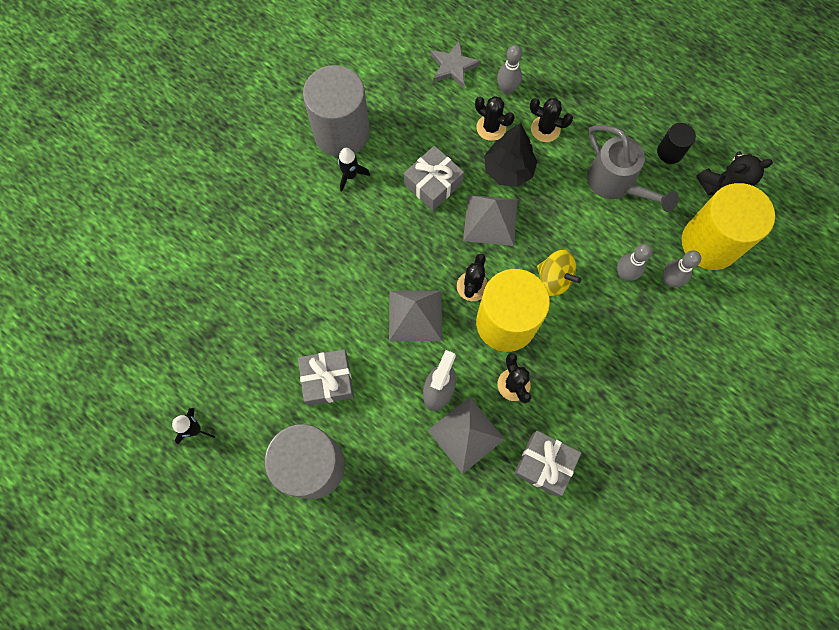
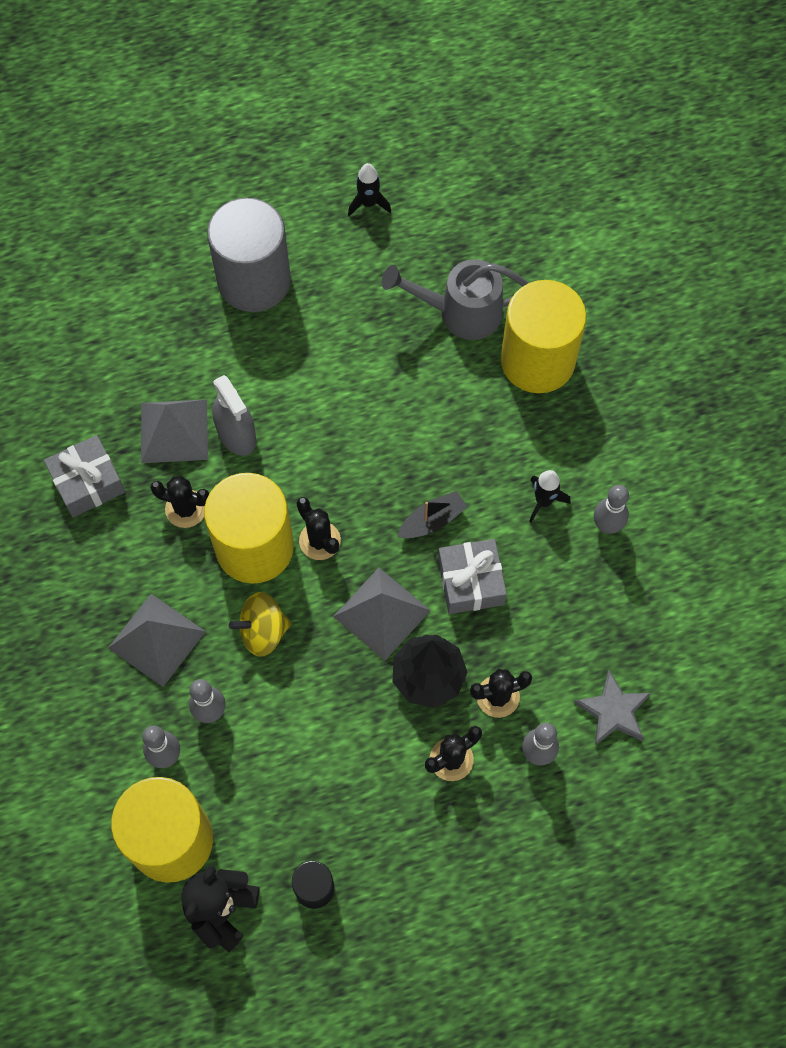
camera: 125 degrees right, 5 degrees down
grey gift [298,349,354,406] -> none
grey cylinder [303,65,370,157] -> grey bowling pin [594,485,629,534]
grey pyramid [389,291,442,341] -> grey pyramid moved to [108,594,206,687]
grey watering can [587,125,679,212] -> grey watering can moved to [382,259,529,340]
none -> black boat [397,491,467,538]
none -> yellow cylinder [501,280,586,393]

